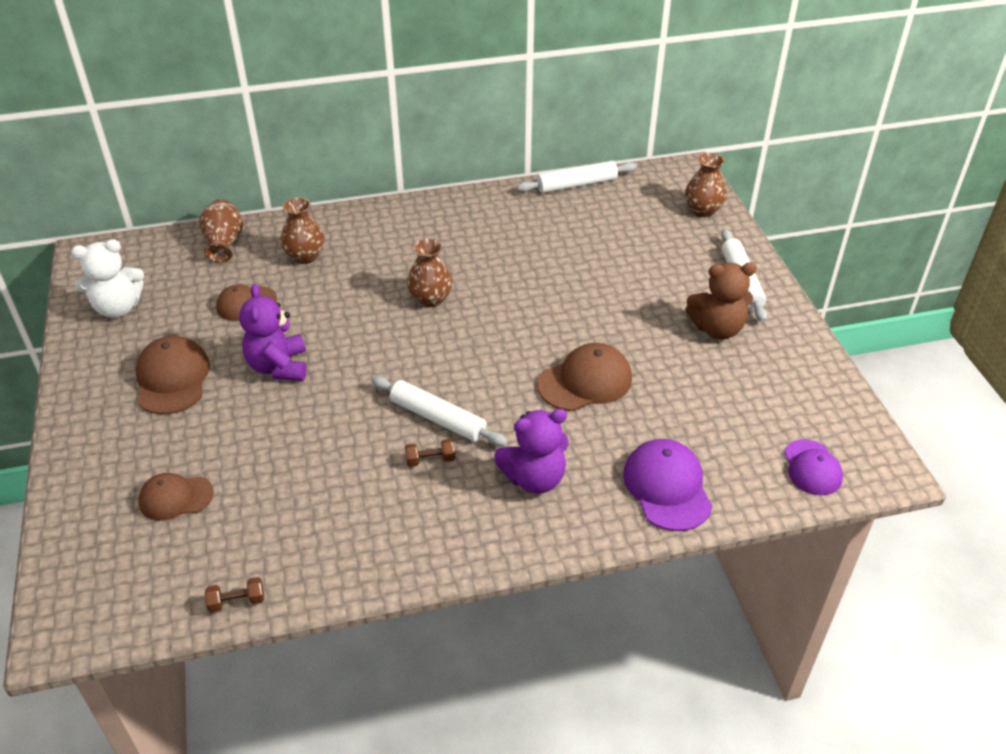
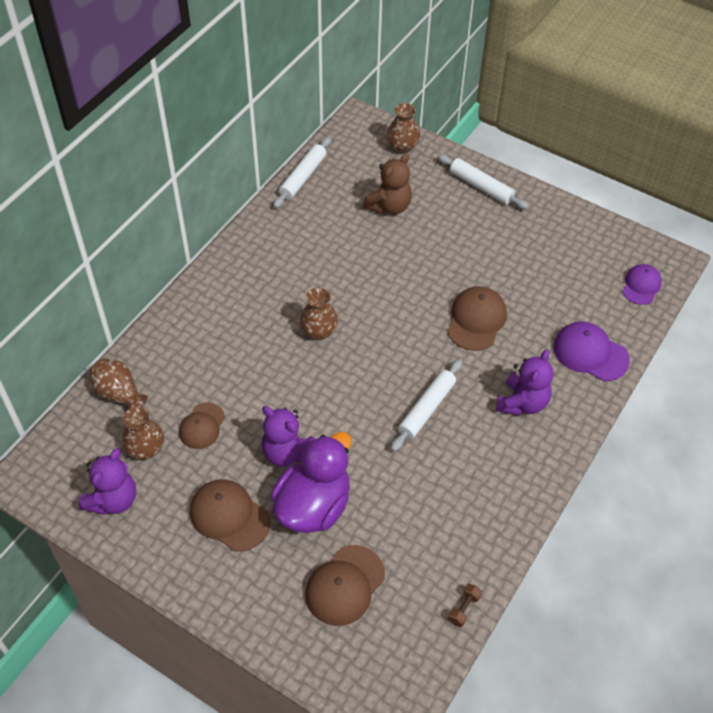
camera: 45 degrees left, 10 degrees up
white teddy bear [71,239,144,318] -> purple teddy bear [79,448,136,515]
brown cap [138,473,214,521] -> brown cap [305,545,385,626], size x1.50
brown vase [280,197,325,264] -> brown vase moved to [122,407,164,460]
white rolling pin [371,376,508,447] -> white rolling pin turned 45 degrees counterclockwise [391,359,462,452]
brown dumbbell [405,439,456,467] -> none
brown teddy bear [686,263,757,339] -> brown teddy bear moved to [363,154,412,215]
purple cap [784,439,843,495] -> purple cap turned 105 degrees counterclockwise [623,264,662,305]
none -> purple duck [271,432,351,533]

